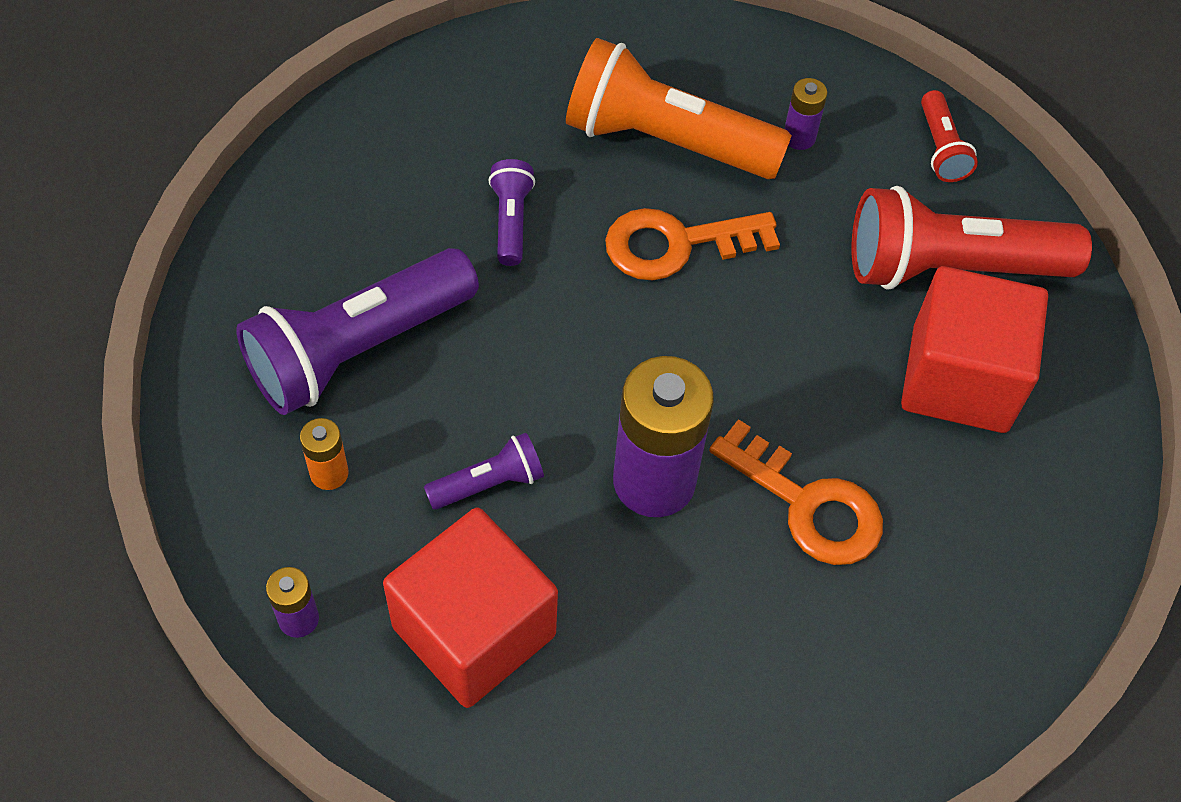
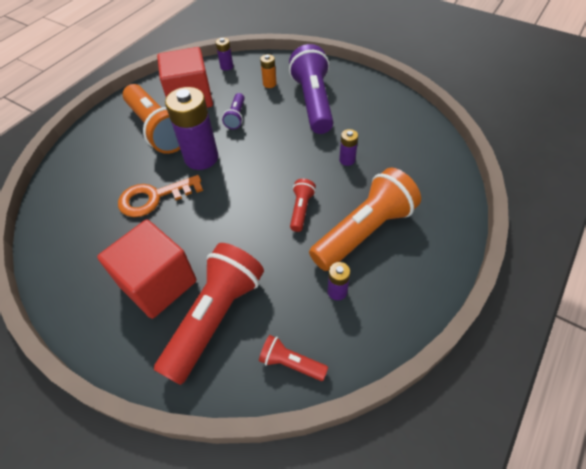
camera: 125 degrees right, 5 degrees down
purple flashlight [489,159,535,266] -> purple battery [339,129,358,166]
orange key [605,208,780,281] -> red flashlight [290,179,316,232]
none -> orange flashlight [123,84,180,154]

